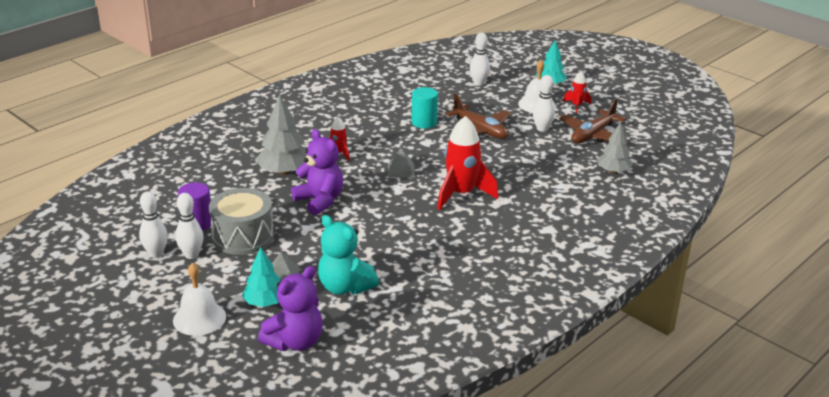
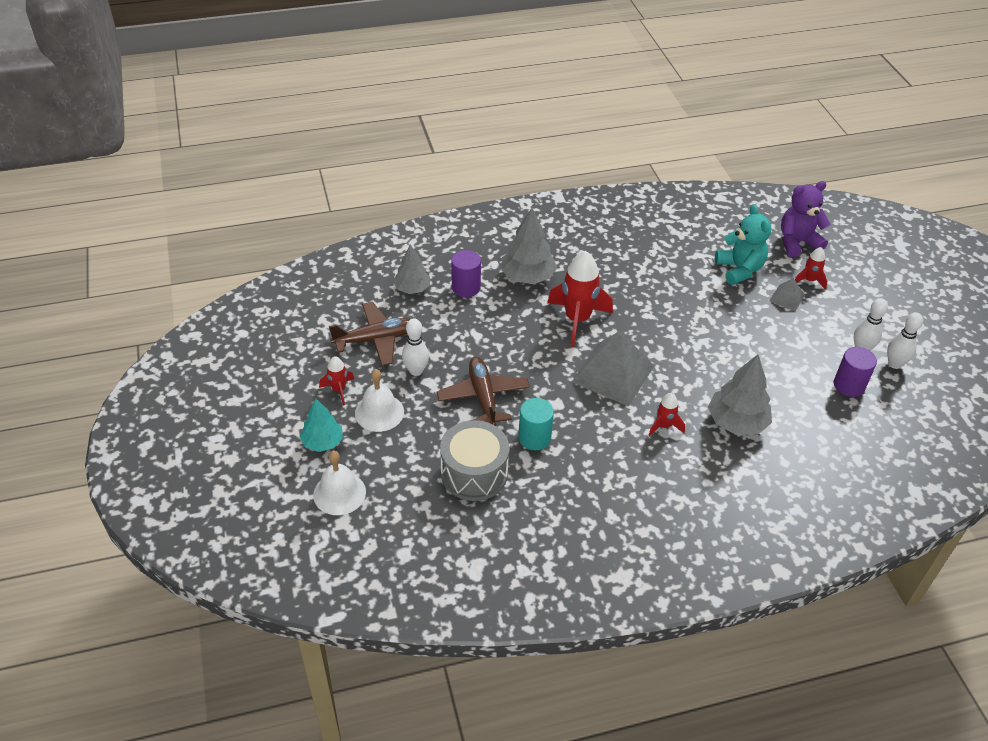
camera: 150 degrees left, 15 degrees up
white bell [173,263,226,336] -> white bell moved to [313,451,366,515]
grey drum [209,188,274,255] -> grey drum moved to [440,420,509,501]
turquoise tree [242,247,280,307] -> red rocket [795,247,827,290]
purple teddy bear [291,129,343,215] -> none
grey pyramid [388,148,415,178] -> grey pyramid [572,331,654,406], size x2.10
white bowling pin [470,33,490,86] -> none
none -> purple cylinder [451,250,481,297]
none -> grey tree [501,208,557,284]

